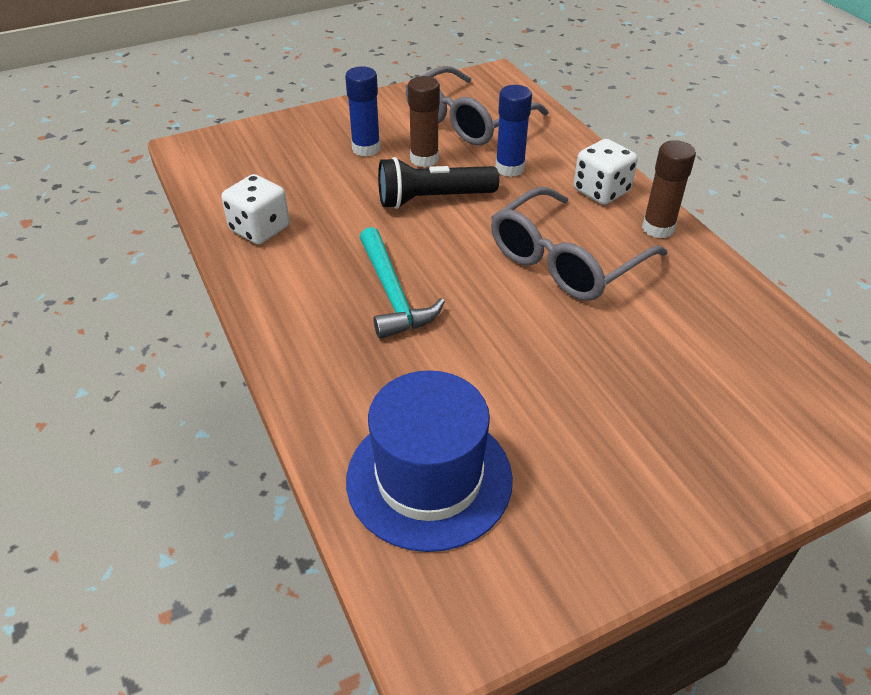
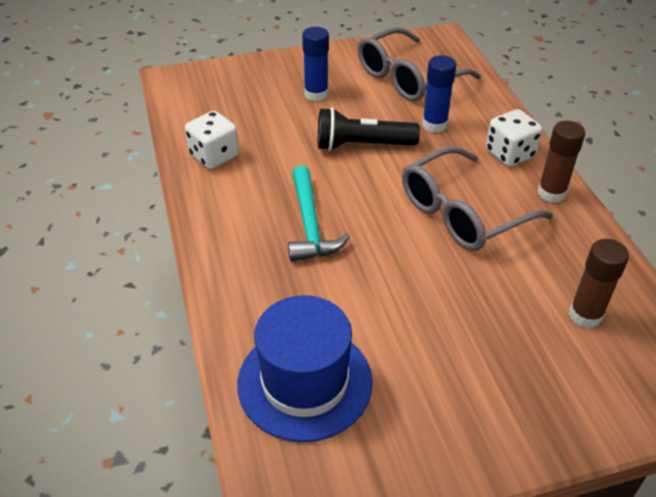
camera: 10 degrees right, 0 degrees up
brown glue stick [408,76,440,167] -> brown glue stick moved to [569,239,629,328]

